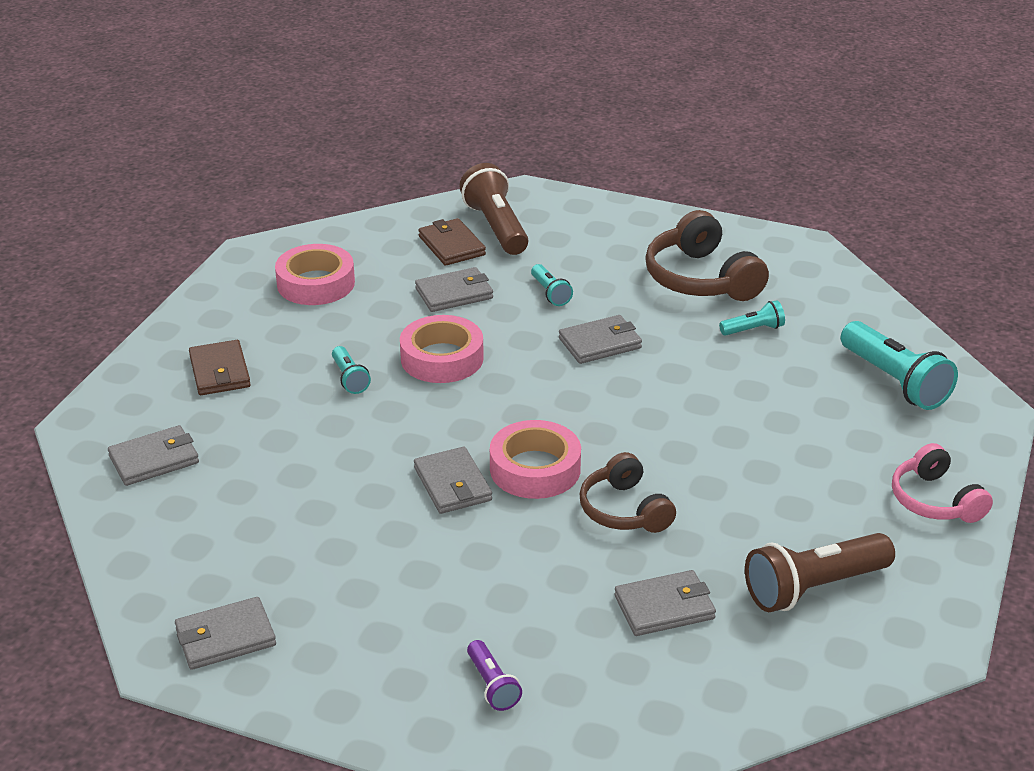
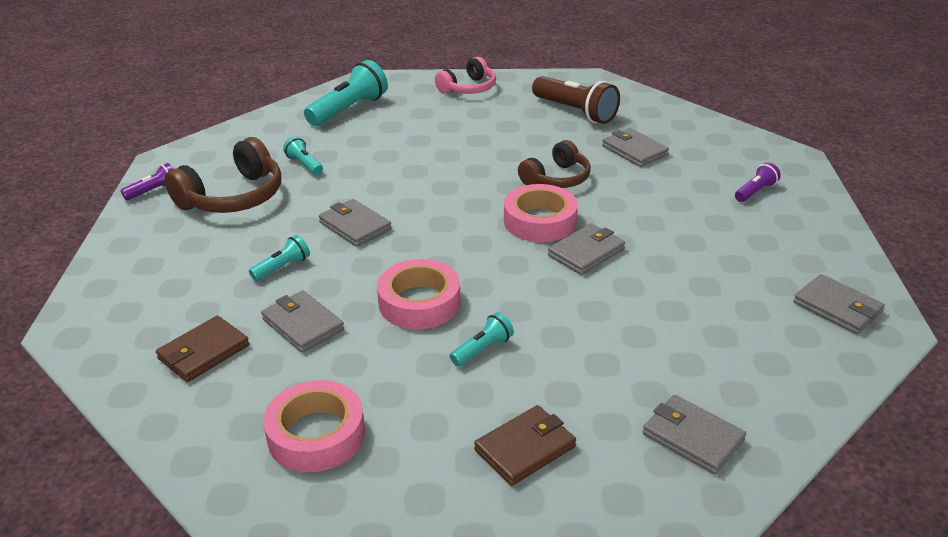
camera: 110 degrees left, 0 degrees up
brown flashlight [459,163,528,255] -> none
none -> purple flashlight [120,163,173,200]

